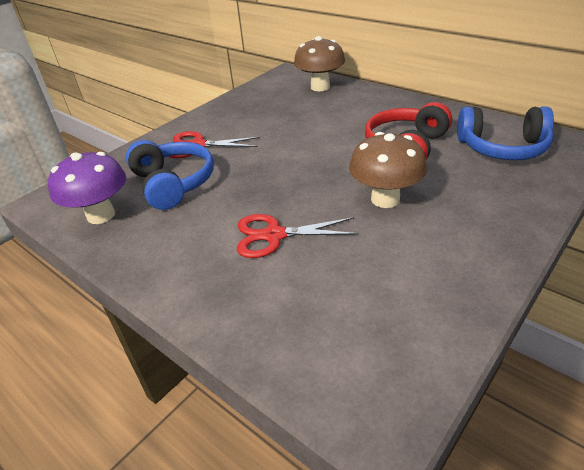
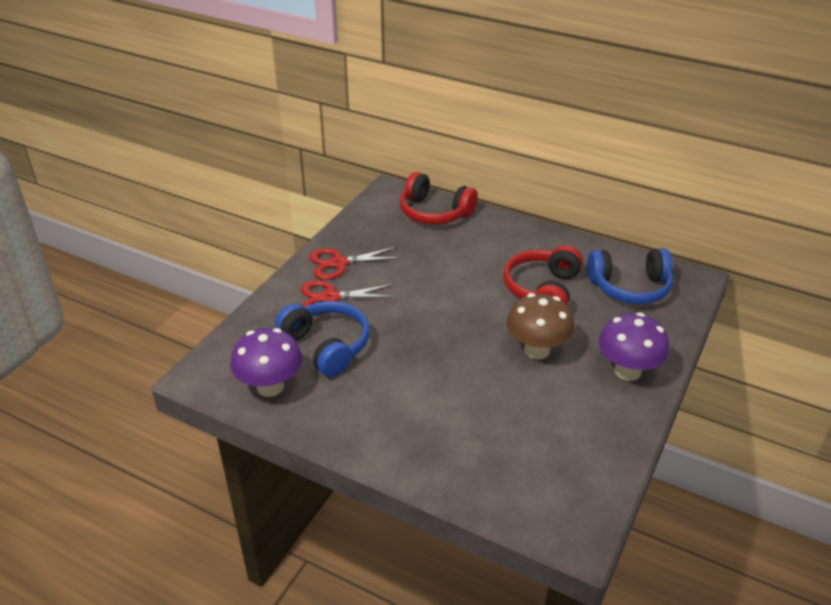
camera: 15 degrees left, 0 degrees up
red scissors [237,214,359,258] -> red scissors moved to [309,247,402,280]
brown mushroom [294,36,345,91] -> red headphones [400,172,478,225]
none -> purple mushroom [598,313,670,381]

